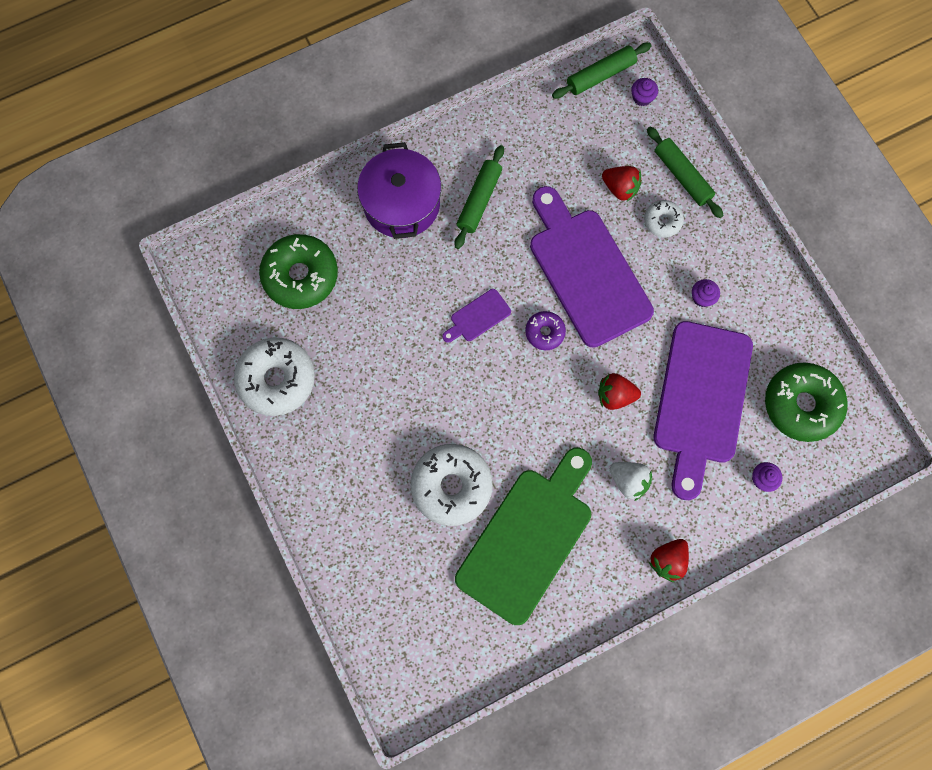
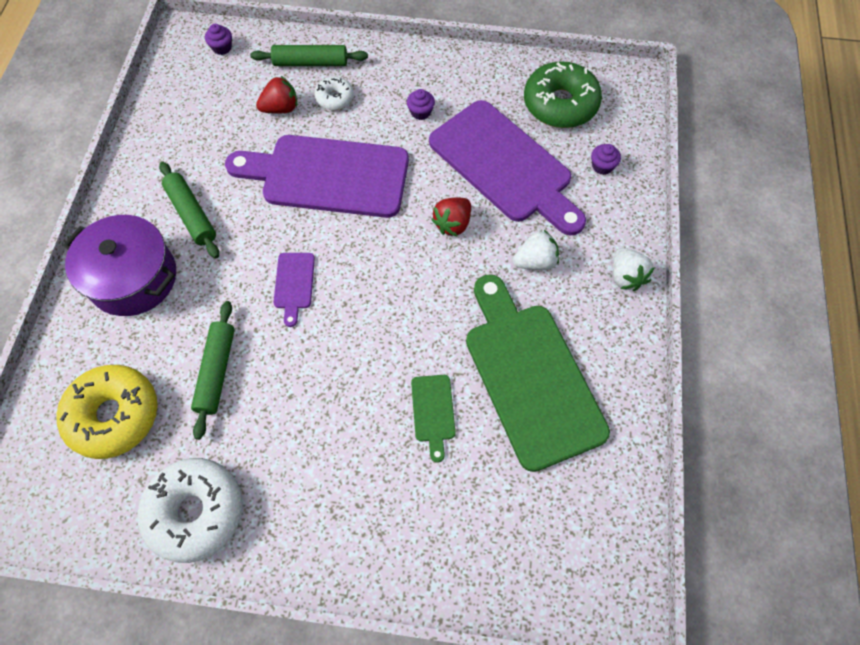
camera: 55 degrees left, 10 degrees down
green donut [259,234,338,309] -> yellow donut [56,365,158,459]
white donut [410,444,493,526] -> green cutting board [411,375,456,463]
purple donut [525,311,566,350] -> none
green rolling pin [552,42,651,99] -> green rolling pin moved to [191,301,235,440]
red strawberry [649,539,689,582] -> white strawberry [613,248,655,291]

